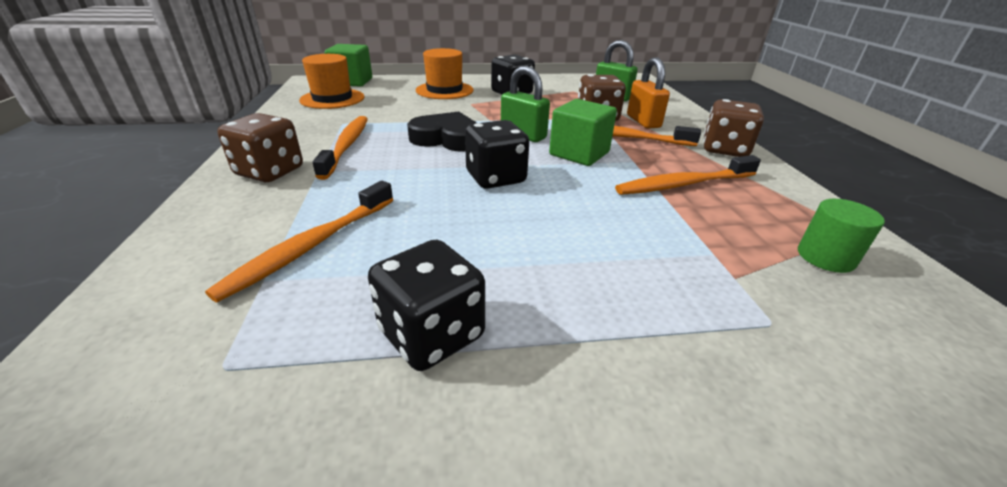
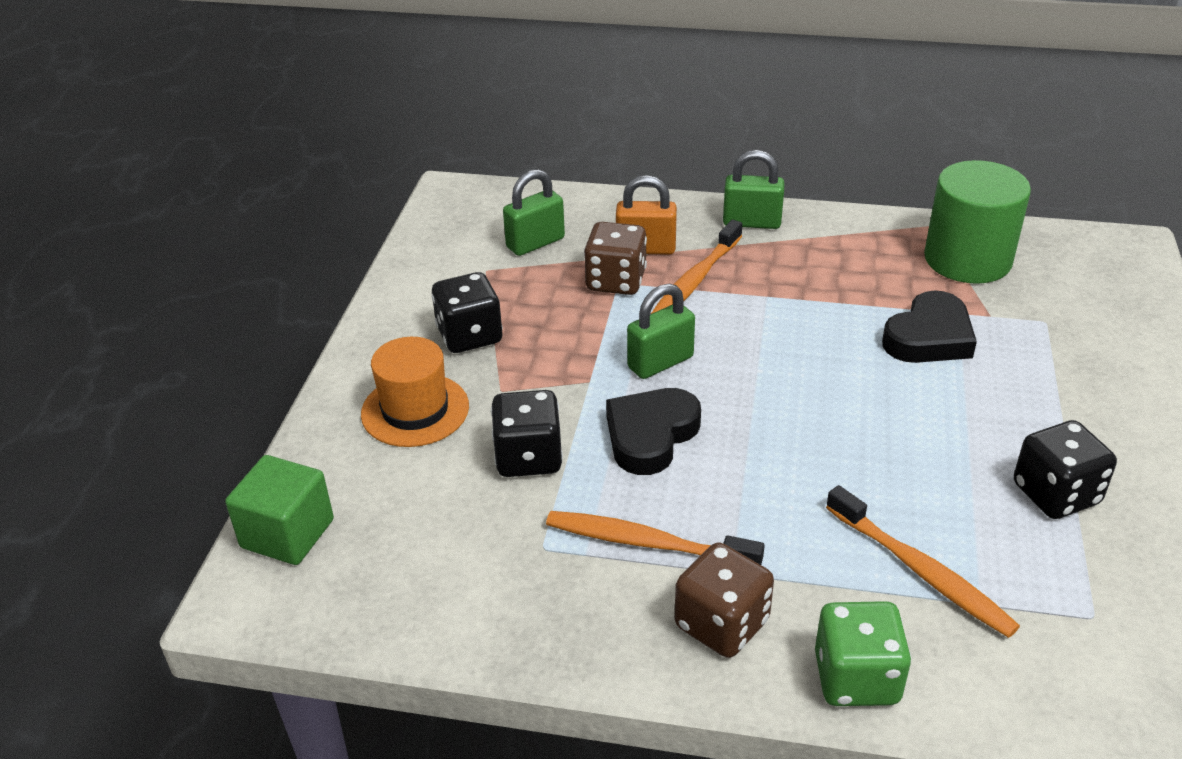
camera: 70 degrees left, 5 degrees up
orange hat [299,54,364,109] -> none
black dice [465,120,529,189] -> black dice moved to [491,390,563,477]
green cube [549,99,617,166] -> none
orange toothbrush [615,155,761,195] -> none
brown dice [704,99,764,157] -> green padlock [723,150,785,229]
green cylinder [798,199,885,273] -> green cylinder [924,160,1031,284], size x2.03
none -> green dice [815,601,911,706]
none -> black heart [882,290,977,363]

